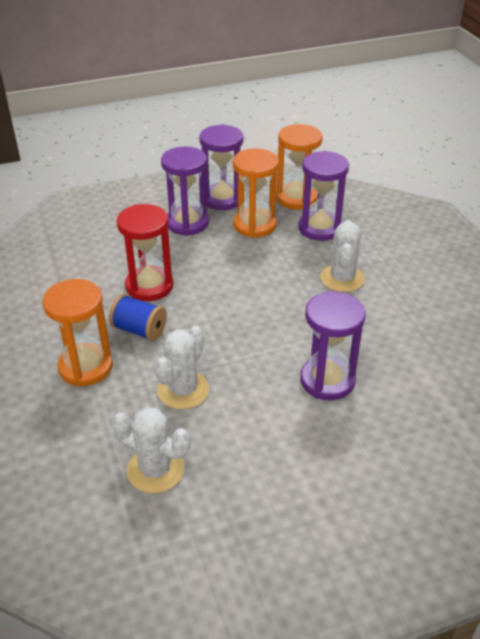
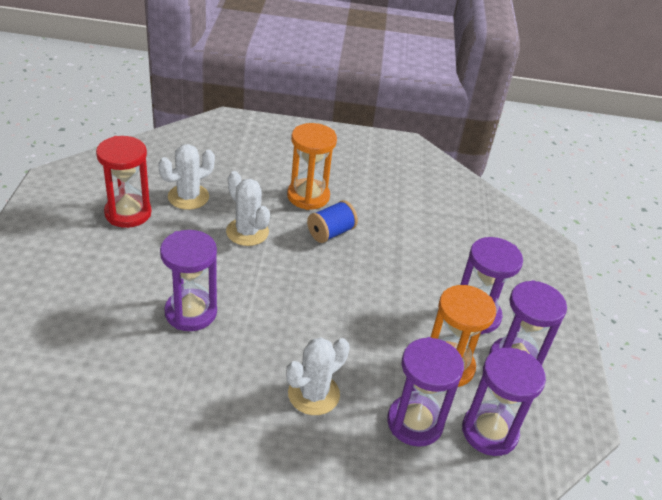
camera: 110 degrees right, 0 degrees up
red hourglass [117,204,173,301] -> red hourglass moved to [96,136,151,228]
orange hourglass [276,124,323,210] -> purple hourglass [462,348,546,456]
white cactus [320,220,365,292] -> white cactus turned 75 degrees counterclockwise [286,338,350,415]

